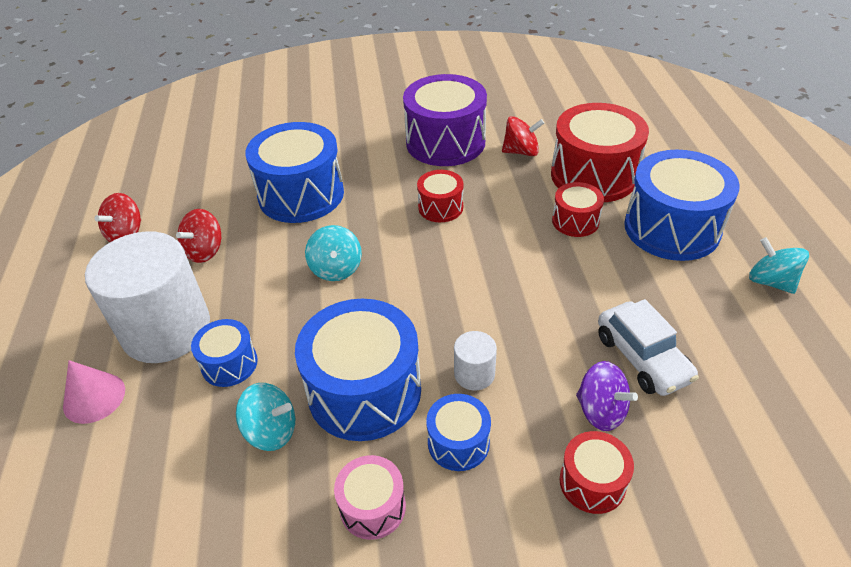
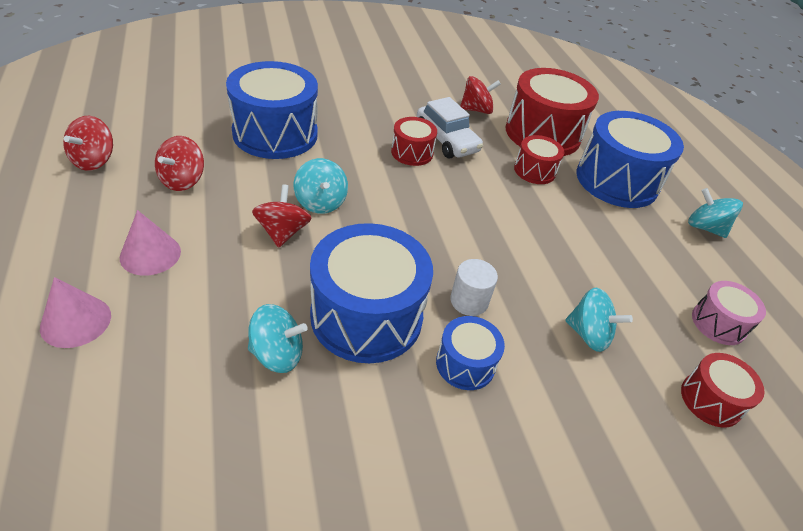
camera: 15 degrees left, 0 degrees up
white cylinder [85,231,210,363] -> pink cone [120,210,181,276]
blue drum [191,319,258,387] -> none
pink drum [334,455,406,540] -> pink drum moved to [692,281,766,345]
purple drum [403,74,487,166] -> none
red drum [560,431,634,514] -> red drum moved to [681,353,765,427]
purple spinning top [576,361,638,431] -> turquoise spinning top [565,288,633,352]
white car [598,299,699,396] -> white car moved to [417,97,483,158]
none -> red spinning top [252,184,311,248]

